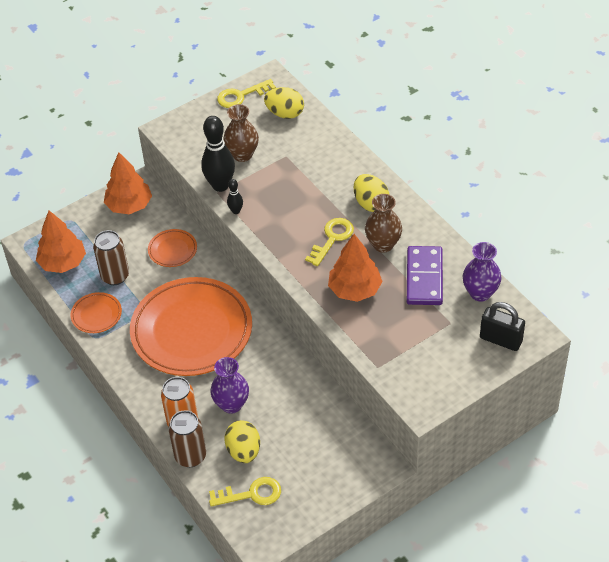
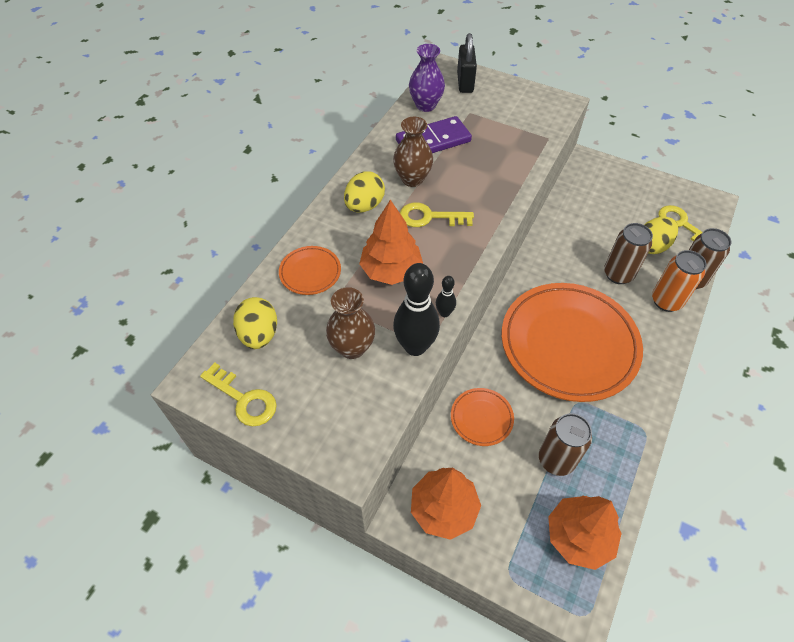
camera: 120 degrees left, 5 degrees up
orange plate [71,292,122,333] -> orange plate moved to [279,246,341,295]
purple vase [211,357,249,414] -> brown can [604,223,653,284]
orange tree [328,234,383,302] -> orange tree moved to [359,200,423,285]

